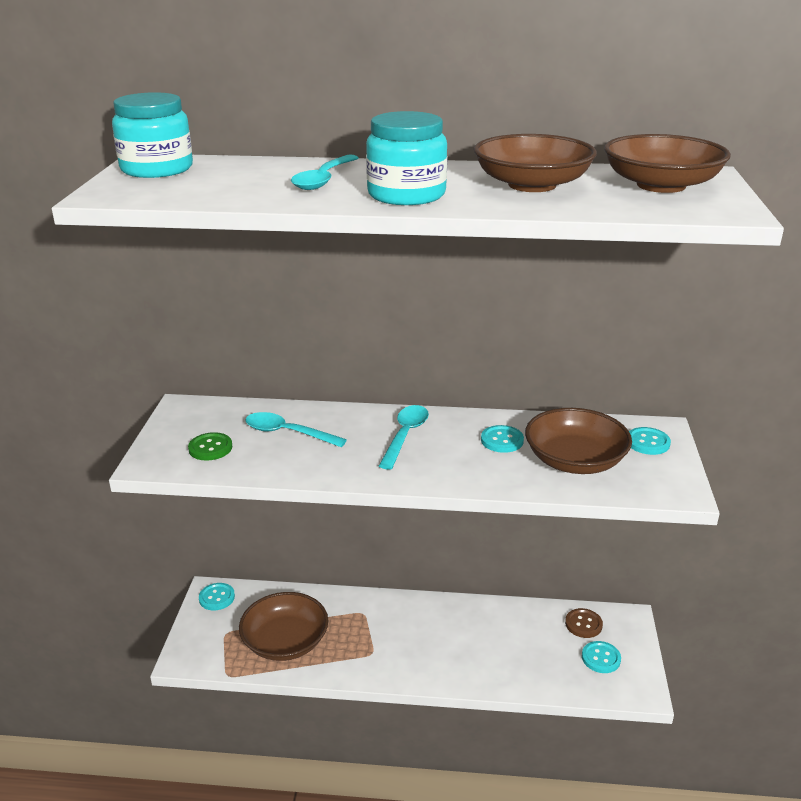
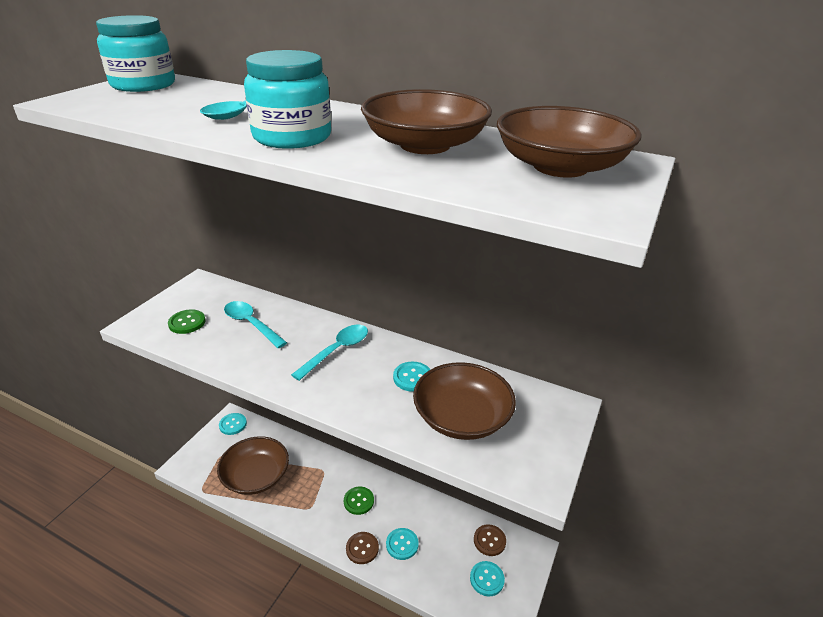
camera: 20 degrees right, 5 degrees up
turquoise button [629,427,671,455] -> turquoise button moved to [386,528,419,560]
none -> green button [344,487,374,515]
none -> brown button [346,532,379,564]

